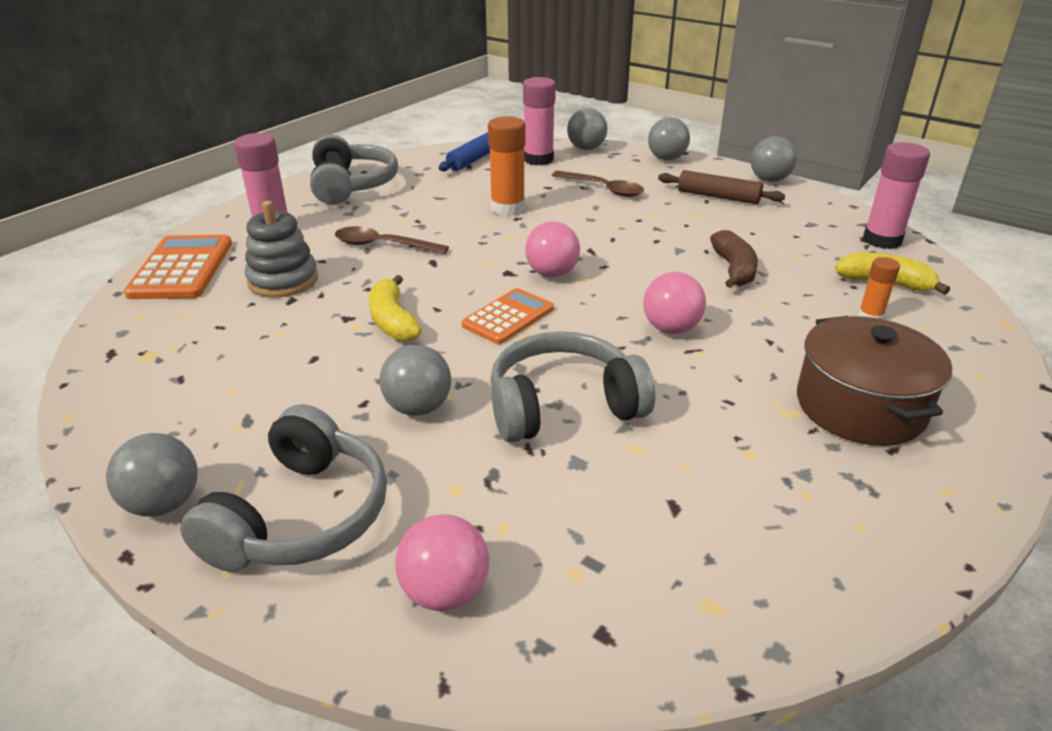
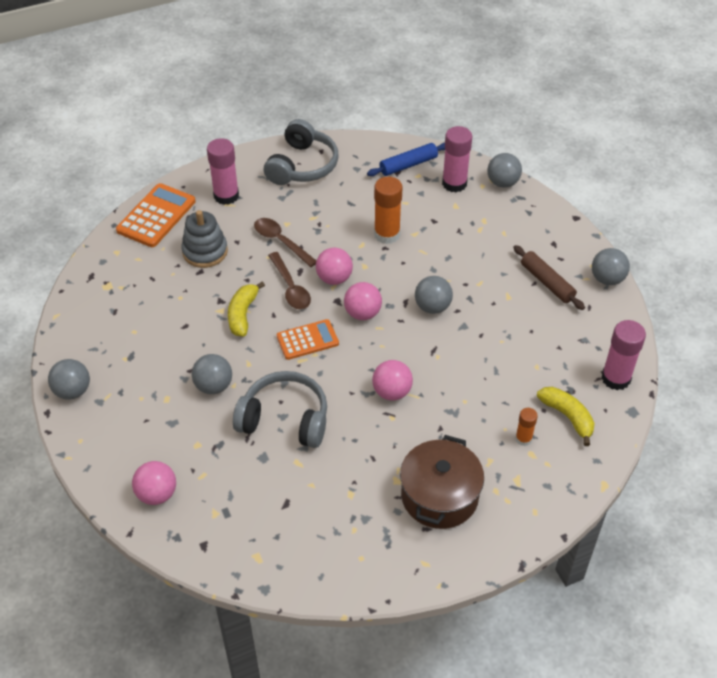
camera: 30 degrees right, 15 degrees up
grey headphones [180,404,387,572] -> none
brown spoon [552,171,644,197] -> brown spoon moved to [268,252,311,309]
grey ball [648,117,690,160] -> grey ball moved to [415,276,453,314]
brown banana [710,230,758,288] -> none
none -> pink ball [316,248,353,285]

